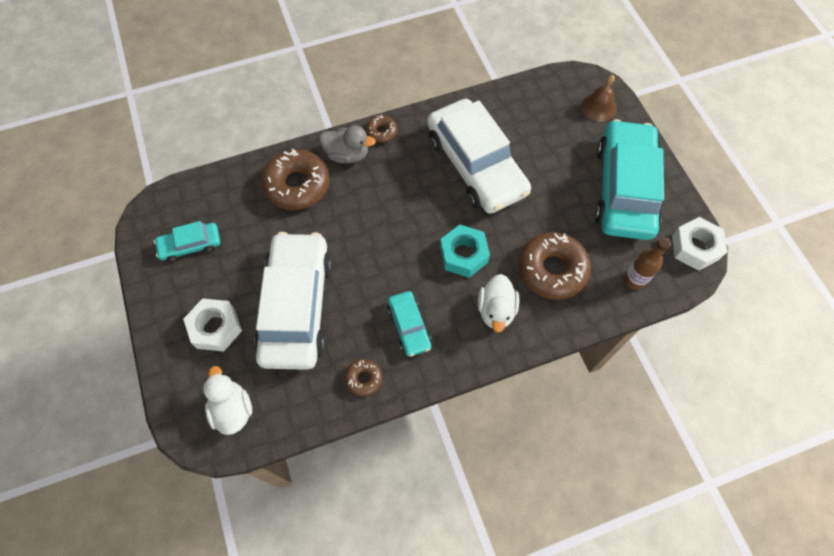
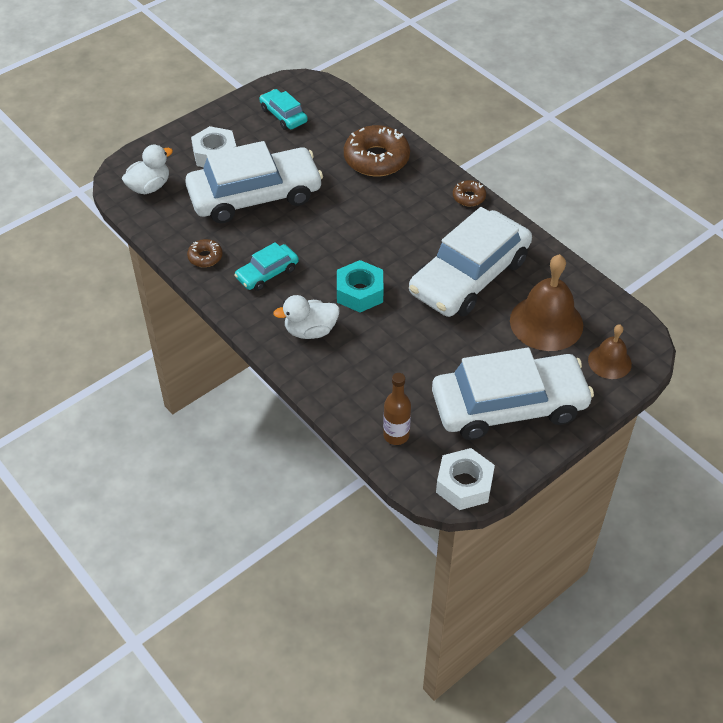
camera: 70 degrees right, 15 degrees down
grey duck [319,125,376,163] -> none
brown donut [518,232,591,300] -> none
turquoise car [595,119,664,240] -> white car [432,348,594,440]
none -> brown bell [510,254,583,351]

